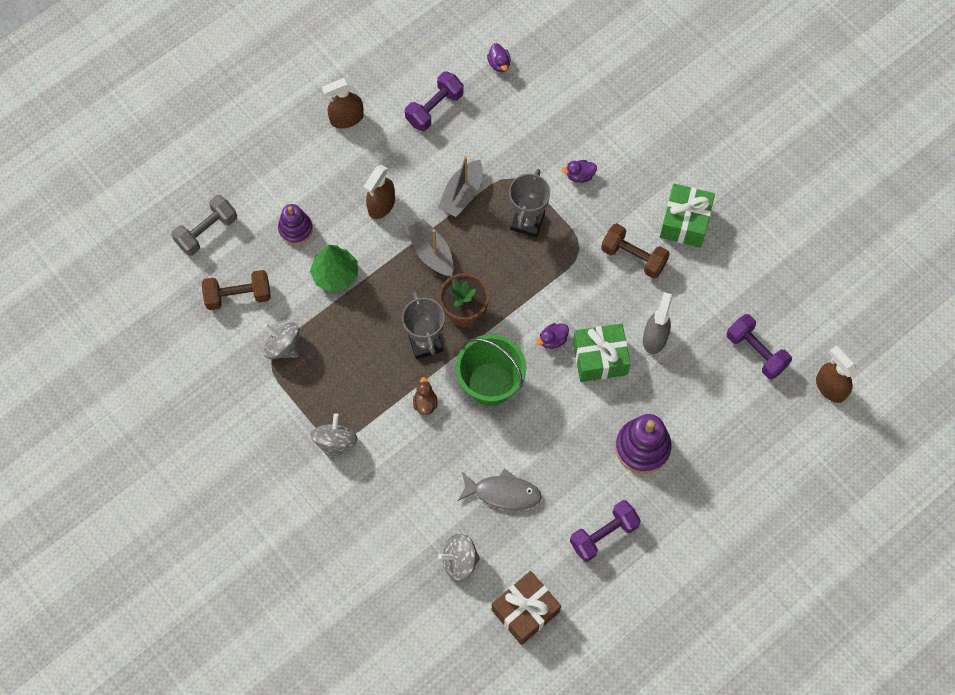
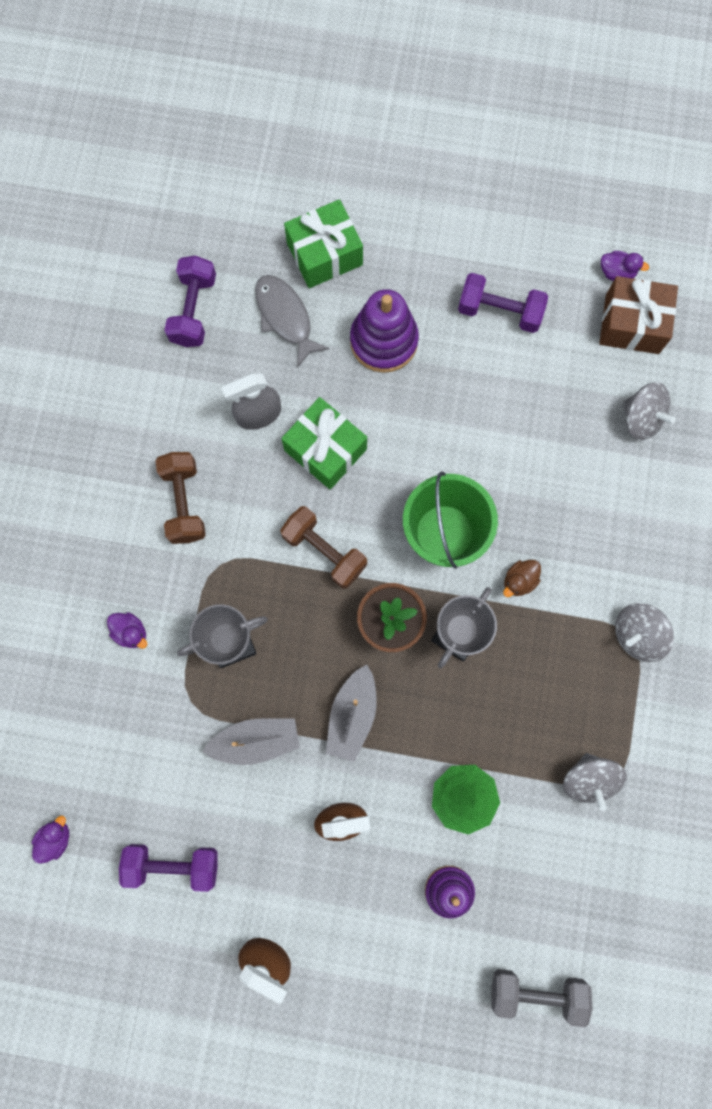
camera: 130 degrees left, 10 degrees up
brown dumbbell [202,270,271,310] -> brown dumbbell moved to [280,506,367,588]
grey fish [458,468,542,510] -> grey fish moved to [255,275,329,367]
purple duck [536,323,569,349] -> purple duck moved to [601,251,649,281]
green gift [660,184,715,248] -> green gift moved to [284,199,363,288]
brown spray bottle [816,346,857,403] -> none

